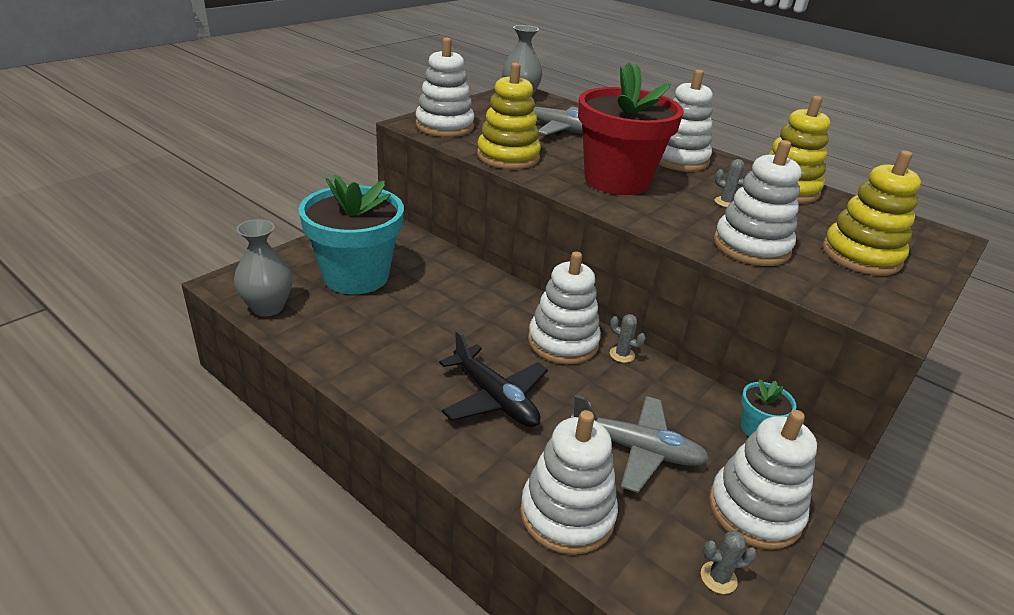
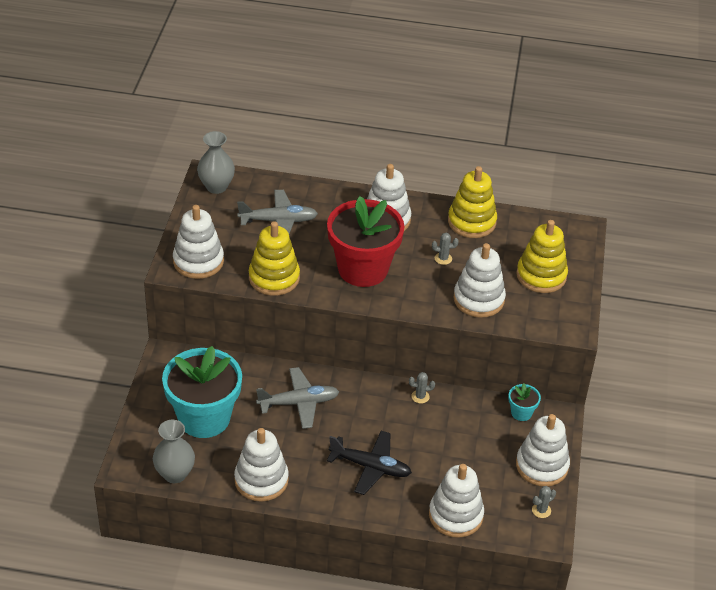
camera: 30 degrees left, 10 degrees up
white stacking toy [528,251,601,364] -> white stacking toy moved to [234,428,289,502]
grey plane [571,395,709,493] -> grey plane moved to [256,367,339,429]

